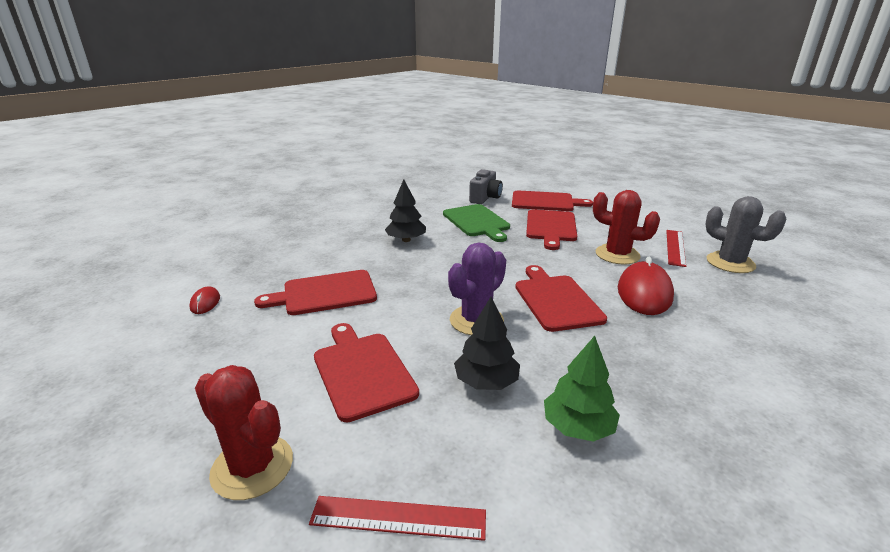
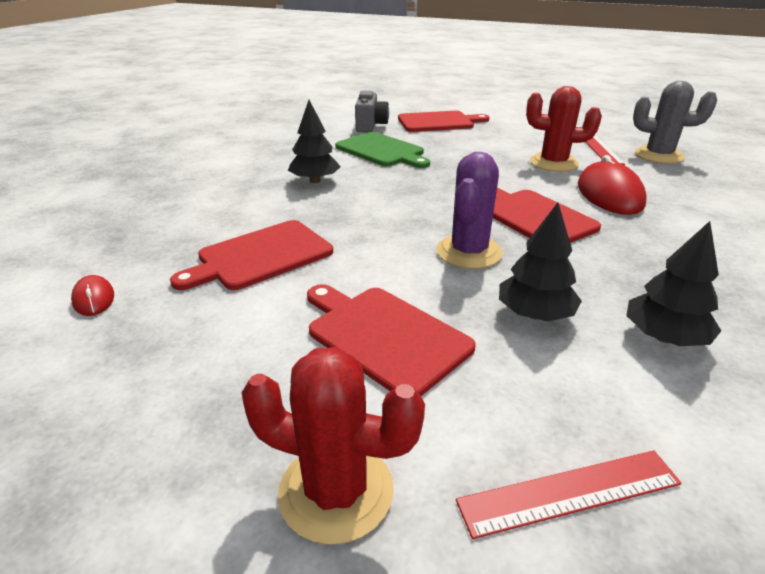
camera: 20 degrees left, 5 degrees up
red cutting board [526,209,577,250] -> none
green tree [544,336,620,442] -> black tree [626,221,721,346]

